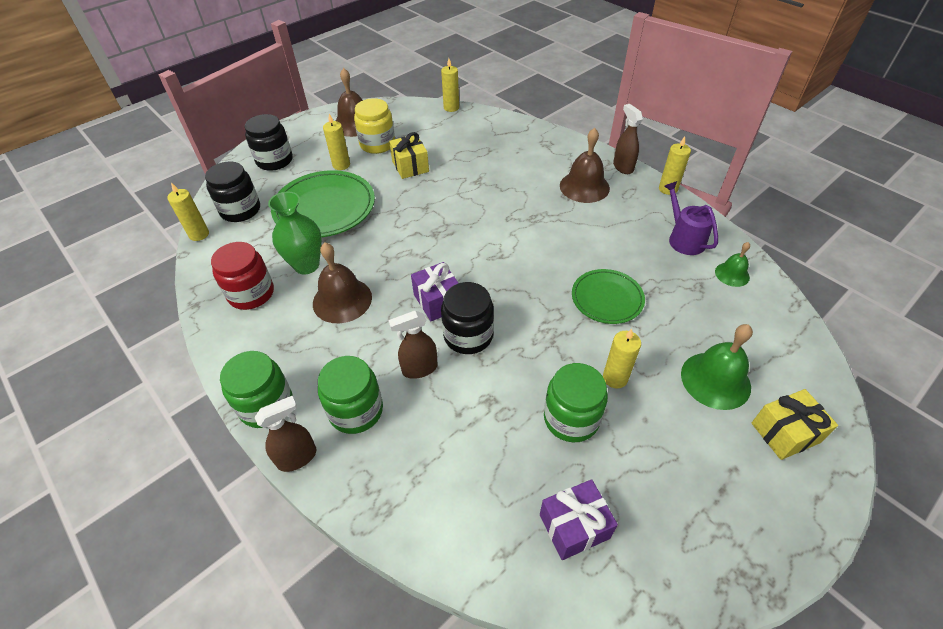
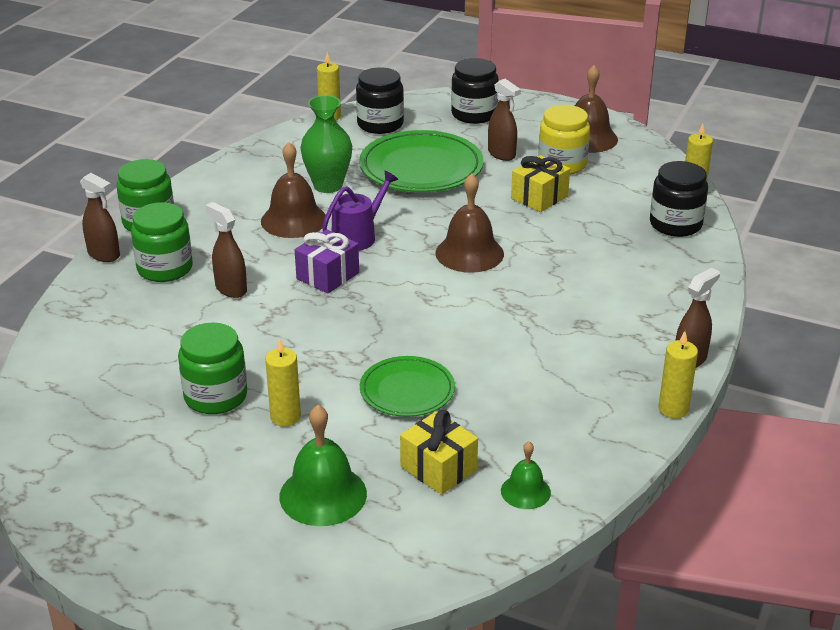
camera: 65 degrees right, 15 degrees down
red jar [211,242,274,310] -> none
yellow candle [323,114,350,170] -> brown spray bottle [488,79,521,161]
black jar [441,282,494,354] -> black jar moved to [650,161,708,237]
purple gift [540,479,618,560] -> none
brown bell [560,128,610,203] -> brown bell moved to [435,173,504,273]
purple watering can [664,181,718,255] -> purple watering can moved to [322,171,398,251]
yellow gift [752,389,838,460] -> yellow gift moved to [400,410,478,495]

